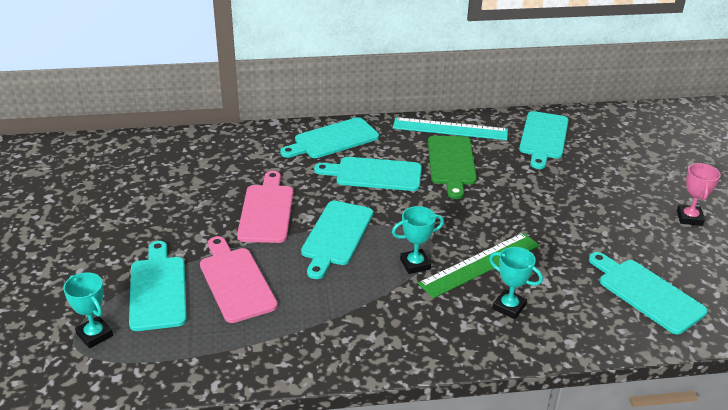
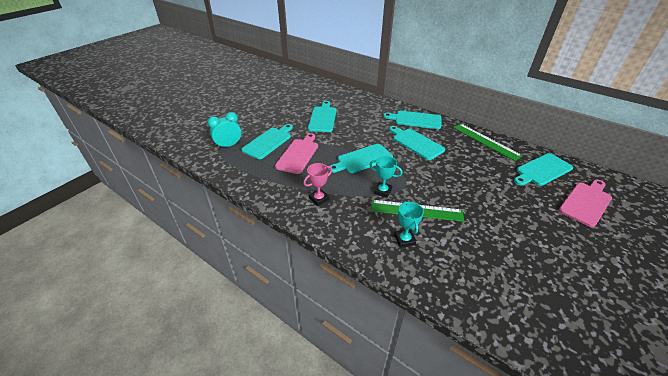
camera: 45 degrees right, 5 degrees up
turquoise trophy [63,272,113,348] -> turquoise clock [208,112,241,149]
pink cutting board [237,171,293,243] -> pink cutting board moved to [559,180,612,227]
turquoise ruler [393,117,508,140] -> green ruler [453,124,523,161]
green cutting board [428,136,477,199] -> none
turquoise cutting board [589,252,708,334] -> turquoise cutting board moved to [308,101,336,132]
pink trophy [677,163,721,226] -> pink trophy moved to [303,163,332,206]

